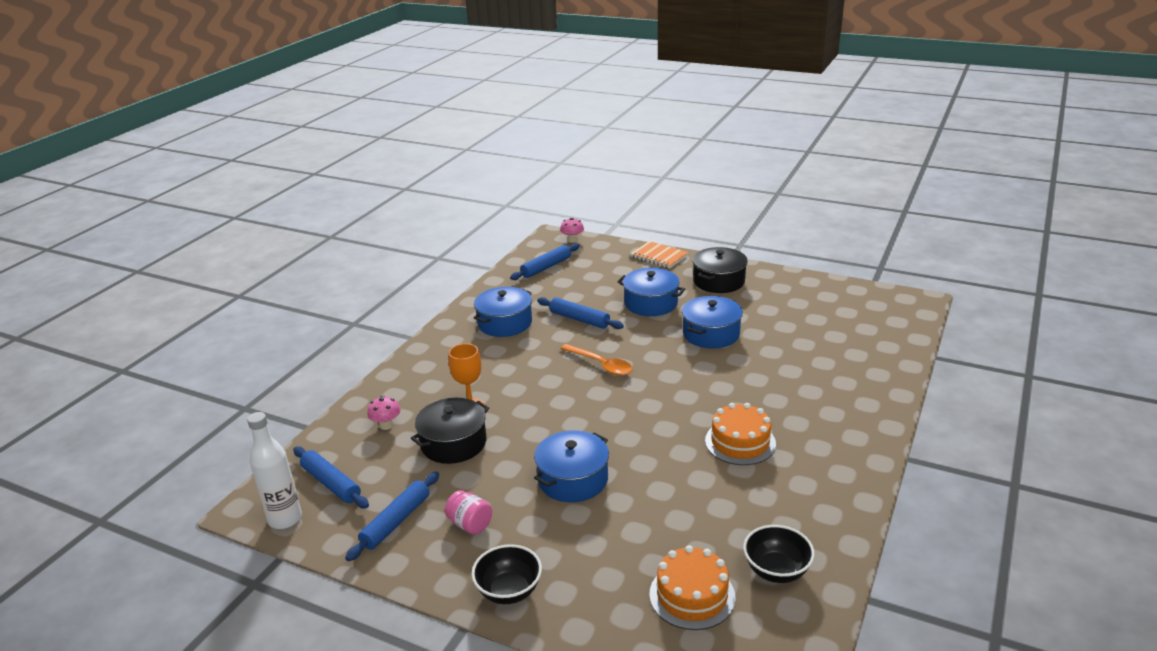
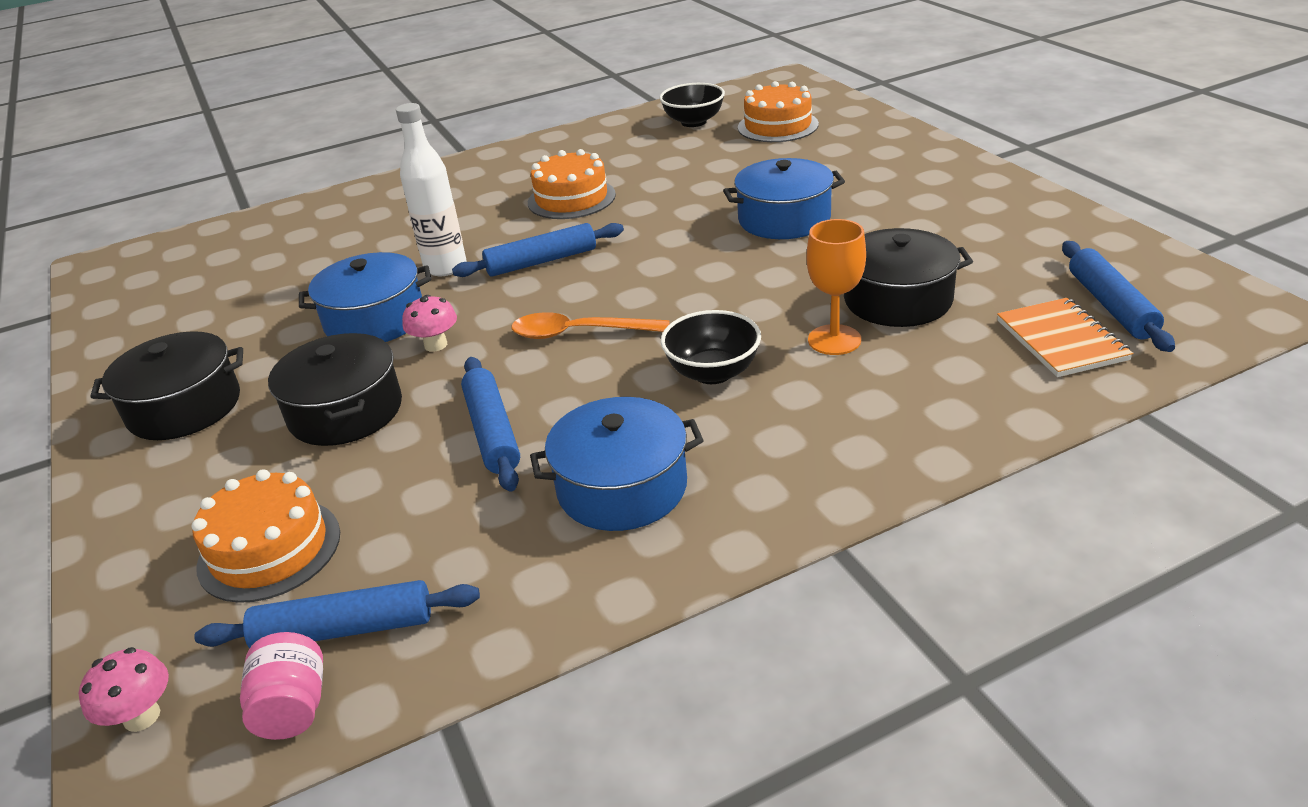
camera: 140 degrees left, 5 degrees up
white bottle [247,412,302,529] -> white bottle moved to [396,103,467,276]
blue rolling pin [345,471,439,561] -> blue rolling pin moved to [452,223,624,277]
pink mushroom [367,396,400,430] -> pink mushroom moved to [402,295,457,352]
pink jar [445,490,492,534] -> pink jar moved to [240,632,323,740]
black bowl [471,544,542,604] -> black bowl moved to [660,310,761,384]
orange spoon [560,344,633,376] -> orange spoon turned 75 degrees counterclockwise [511,312,670,339]
blue pot [617,268,685,316] -> black pot [268,333,402,446]
orange notebook [631,241,689,268] -> orange notebook moved to [997,298,1133,377]
none -> orange cake [191,469,340,603]

